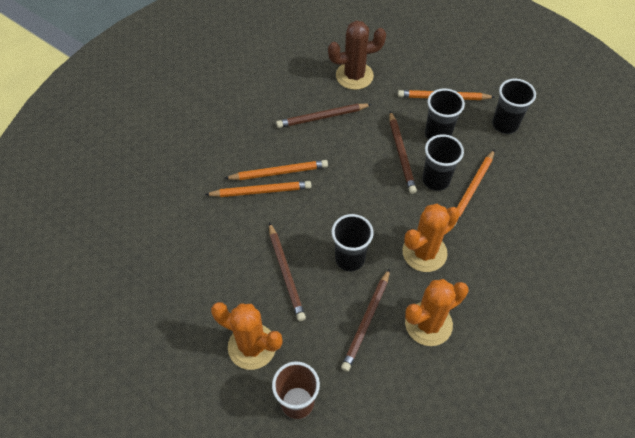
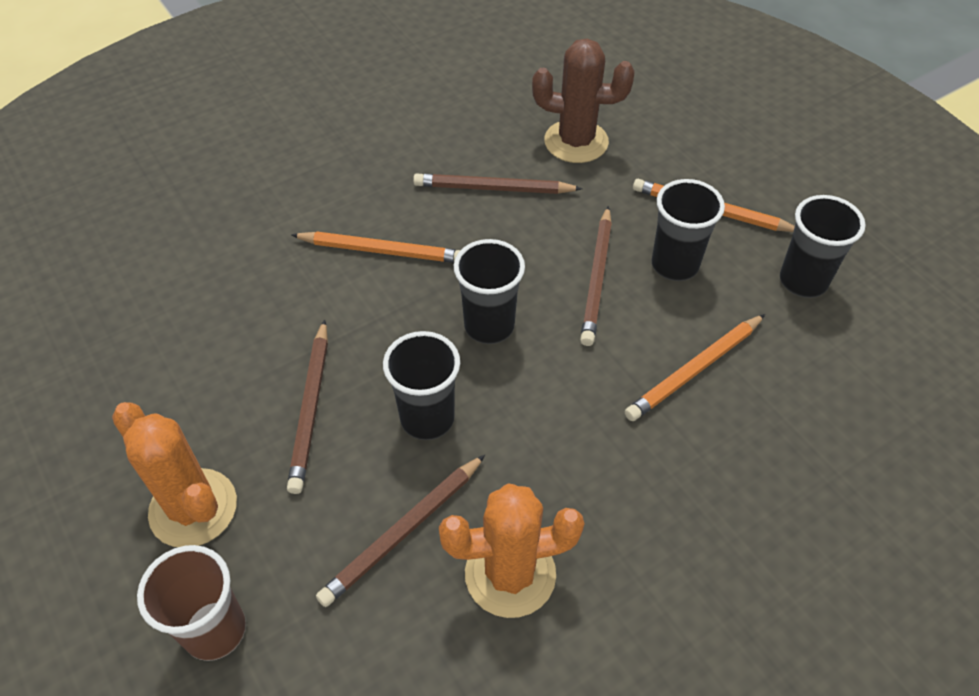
camera: 20 degrees right, 5 degrees down
orange pencil [205,181,311,197] -> none
orange cactus [402,204,460,272] -> none
black cup [422,134,464,191] -> black cup moved to [454,239,525,344]

